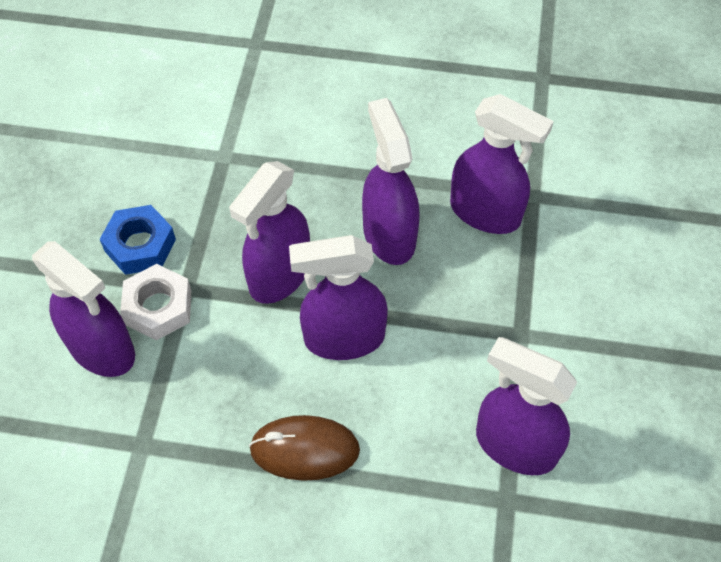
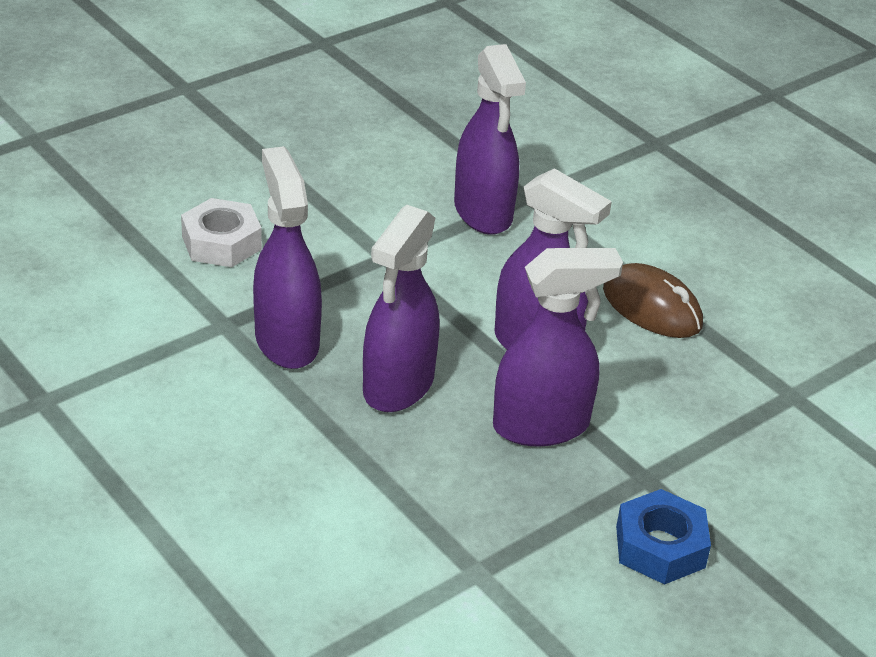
camera: 140 degrees left, 20 degrees down
purple spray bottle [32,241,135,377] -> none
white nut [120,264,191,341] -> white nut moved to [181,198,262,267]

